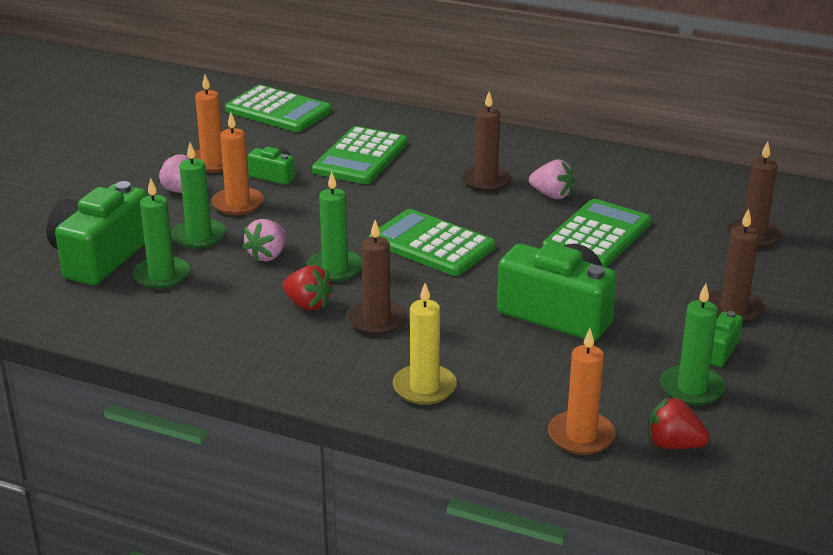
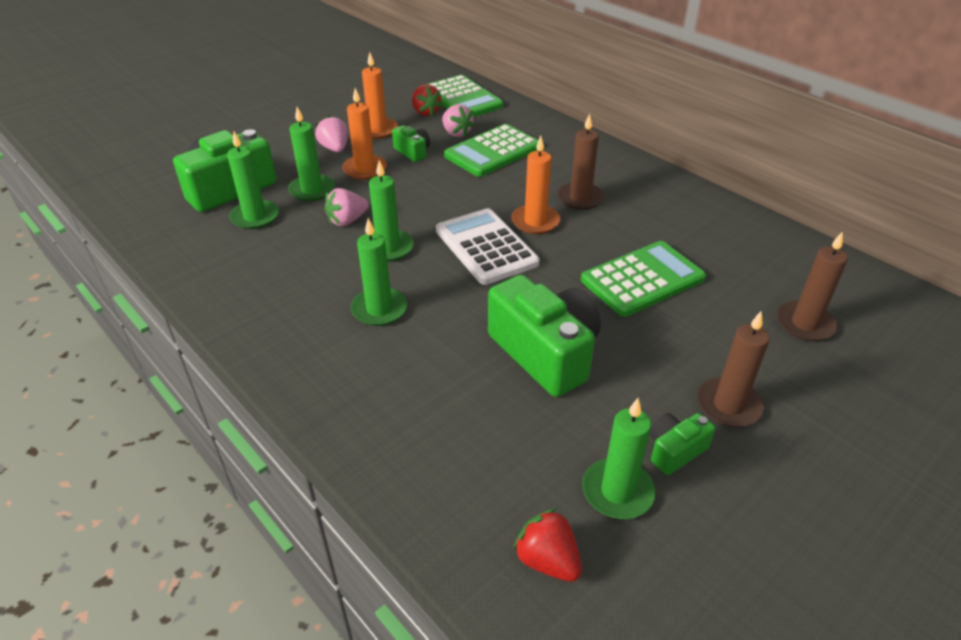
camera: 25 degrees right, 10 degrees up
red strawberry [283,265,333,311] -> red strawberry moved to [412,84,442,116]
brown candle [347,220,407,335] -> green candle [350,218,407,326]
green calculator [369,209,495,276] -> white calculator [436,208,540,285]
yellow candle [393,283,457,405] -> none
pink strawberry [529,160,575,199] -> pink strawberry moved to [442,104,475,137]
orange candle [548,328,616,455] -> orange candle moved to [511,136,560,234]

